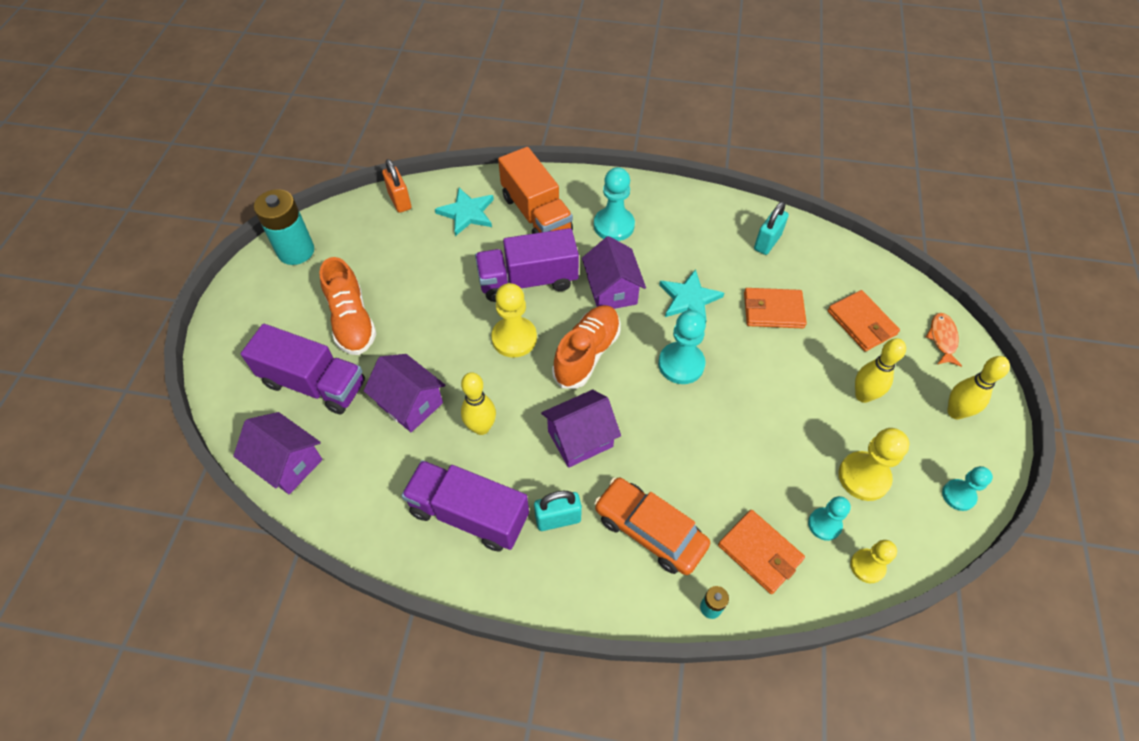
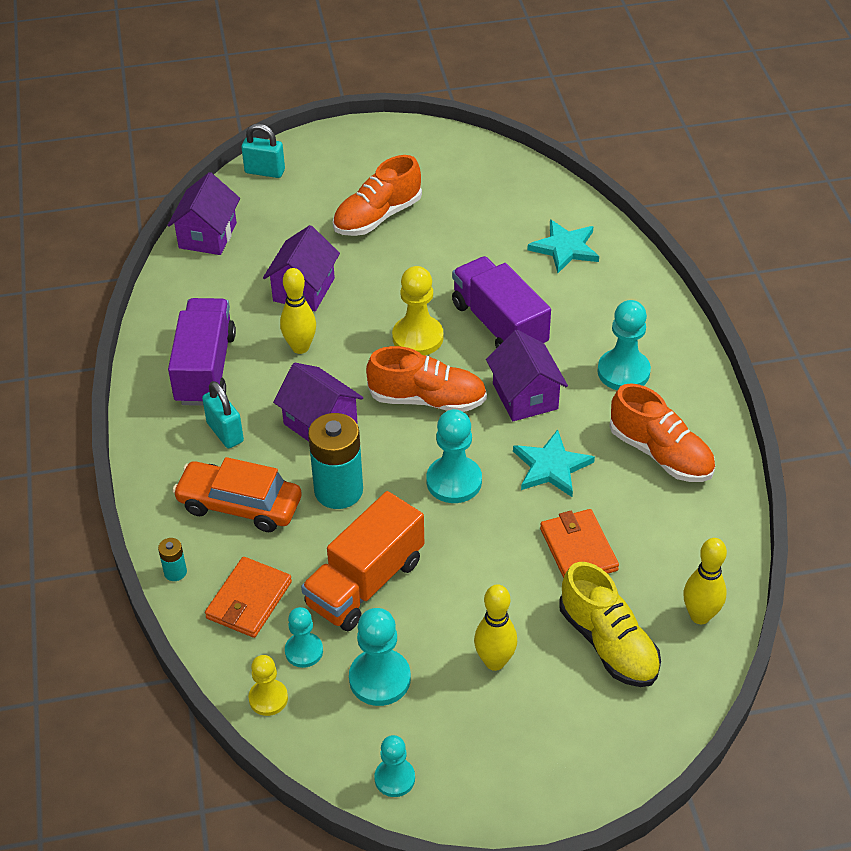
camera: 70 degrees right, 10 degrees down
purple truck [241,324,365,414] -> none
turquoise battery [254,189,314,265] -> turquoise battery moved to [308,413,363,509]
orange padlock [382,159,411,213] -> none
orange truck [498,147,573,234] -> orange truck moved to [301,491,424,631]
purple house [582,236,646,309] -> purple house turned 75 degrees counterclockwise [486,330,568,421]
orange car [594,478,710,575] -> orange car turned 90 degrees counterclockwise [173,457,302,532]
turquoise padlock [754,202,789,255] -> turquoise padlock moved to [241,124,285,178]
orange wallet [827,290,900,352] -> yellow shoe [559,562,661,687]
yellow pawn [838,428,909,501] -> turquoise pawn [349,608,411,706]
orange fish [926,313,962,367] -> none
yellow bowling pin [947,356,1010,419] -> yellow bowling pin moved to [683,538,727,624]
none -> orange shoe [609,383,715,482]

